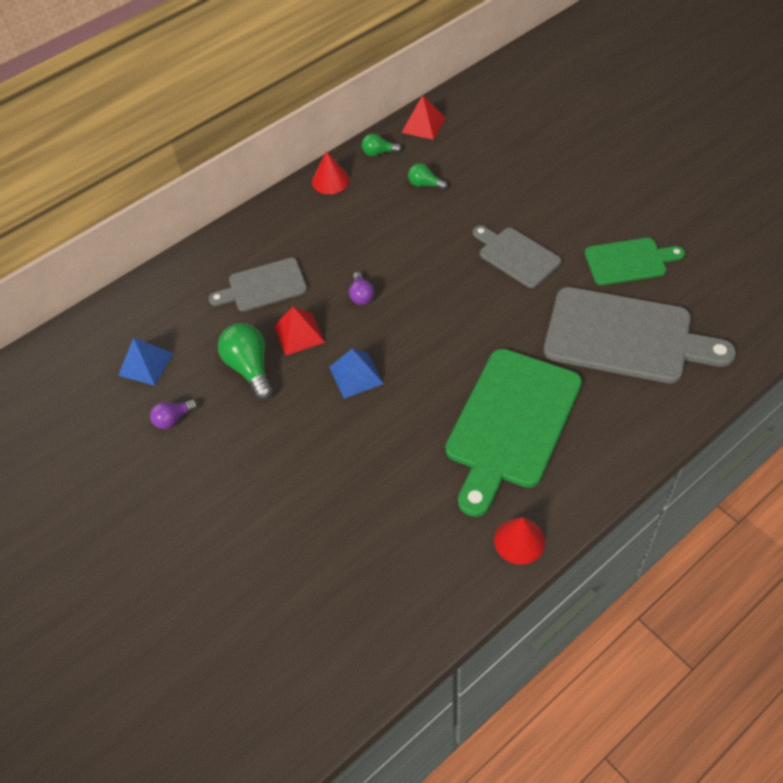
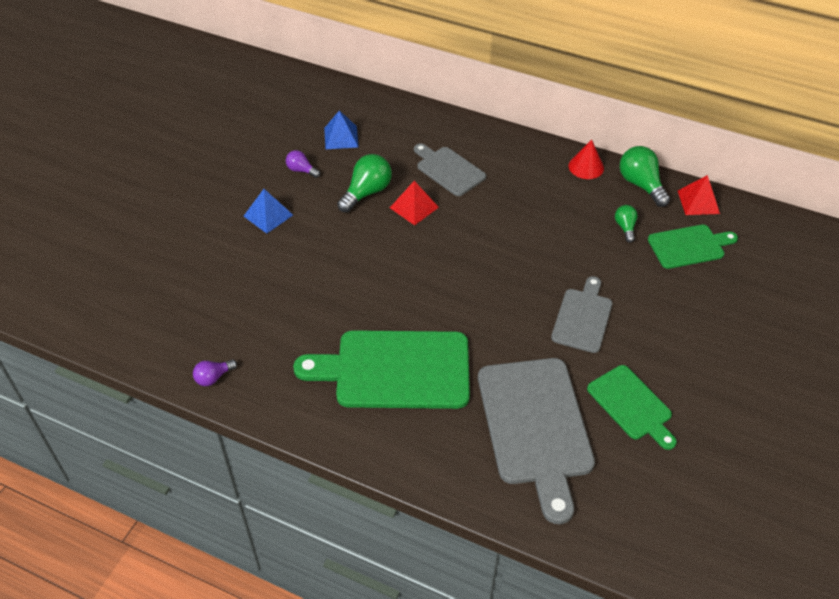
camera: 60 degrees right, 5 degrees down
blue pyramid [329,349,384,399] -> blue pyramid moved to [244,189,293,234]
purple light bulb [349,272,374,305] -> purple light bulb moved to [193,359,237,386]
green light bulb [362,133,402,156] -> green light bulb [620,146,670,207], size x1.78
red cone [494,517,545,565] -> none
none -> green cutting board [648,225,738,269]

